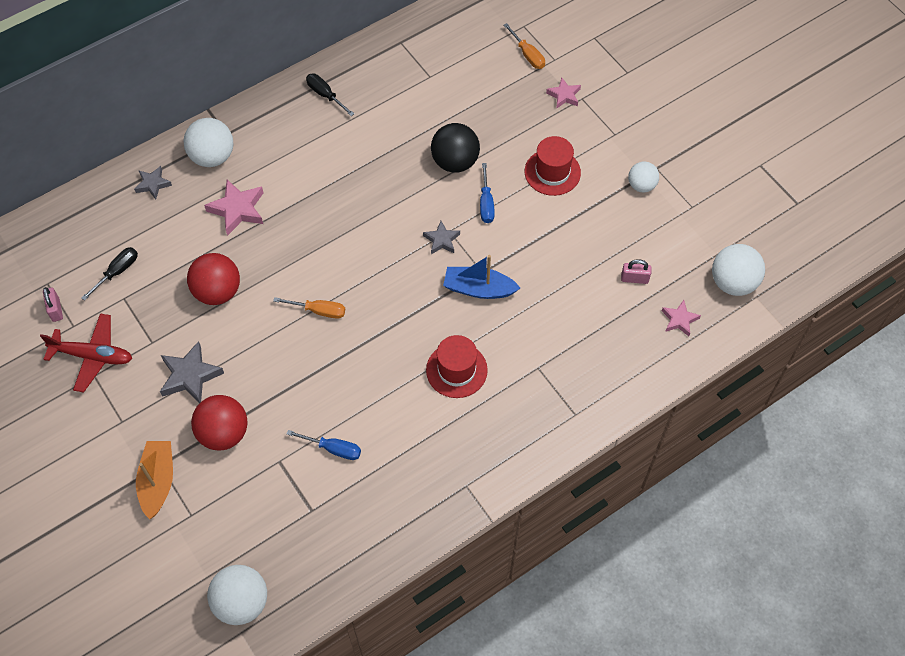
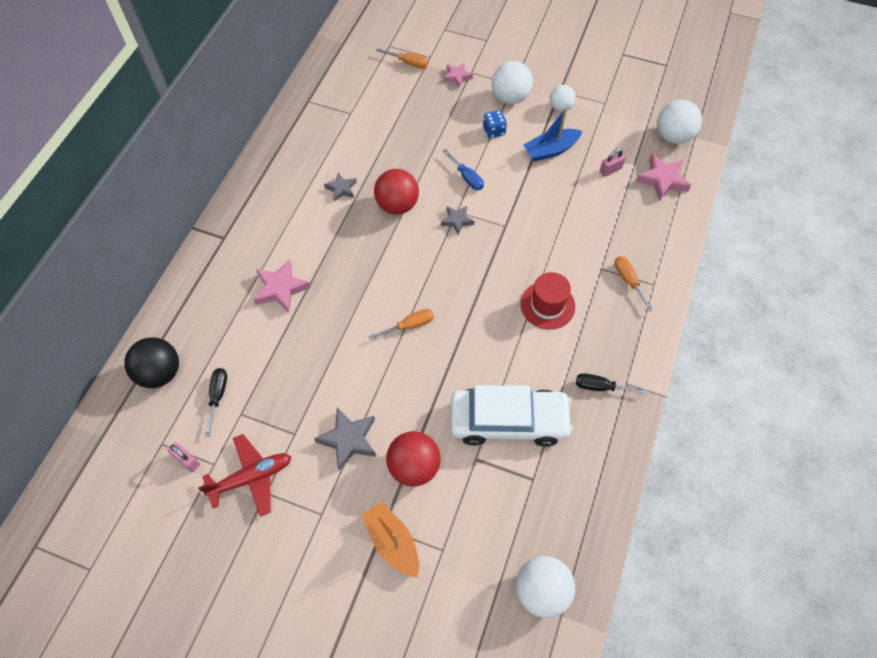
camera: 35 degrees left, 0 degrees up
grey star [134,166,172,200] -> grey star moved to [324,173,357,202]
white ball [184,118,233,167] -> white ball moved to [492,61,533,104]
red ball [187,253,240,305] -> red ball moved to [374,169,419,215]
blue screwdriver [287,430,361,460] -> white car [450,385,573,447]
black screwdriver [306,74,354,116] -> black screwdriver moved to [576,373,648,394]
black ball [431,123,480,173] -> black ball moved to [124,337,179,388]
blue boat [443,255,520,299] -> blue boat moved to [523,108,582,162]
red hat [525,136,581,196] -> blue dice [483,110,507,138]
pink star [662,300,701,337] -> pink star [636,154,691,202], size x1.63
none -> orange screwdriver [614,256,653,311]

